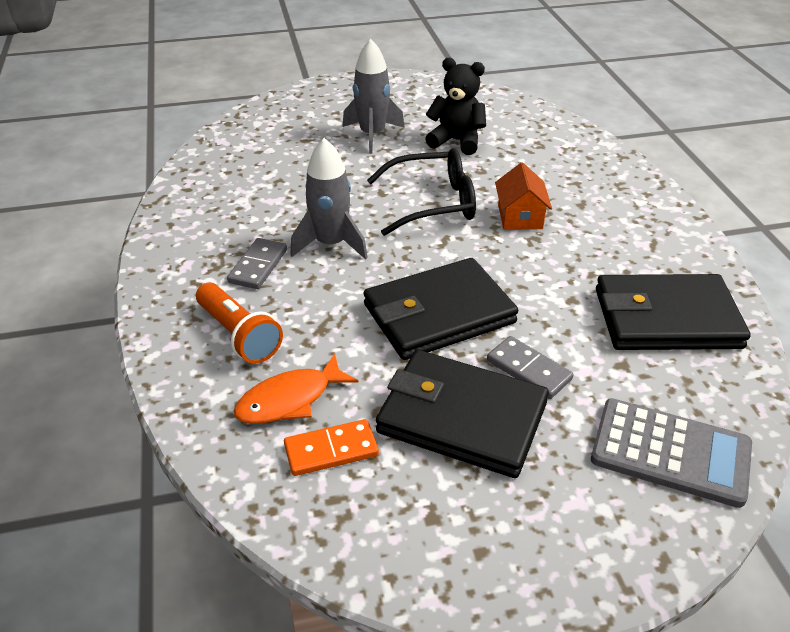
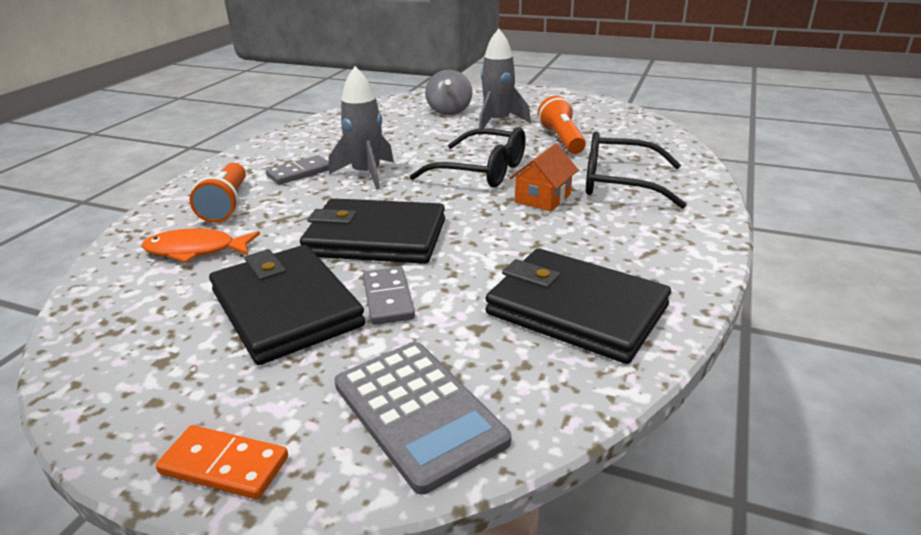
camera: 35 degrees right, 10 degrees down
orange domino [284,419,379,476] -> orange domino moved to [156,425,288,499]
black teddy bear [425,58,486,155] -> orange flashlight [538,96,586,154]
none -> grey spinning top [425,70,472,115]
none -> black glasses [586,131,687,209]

